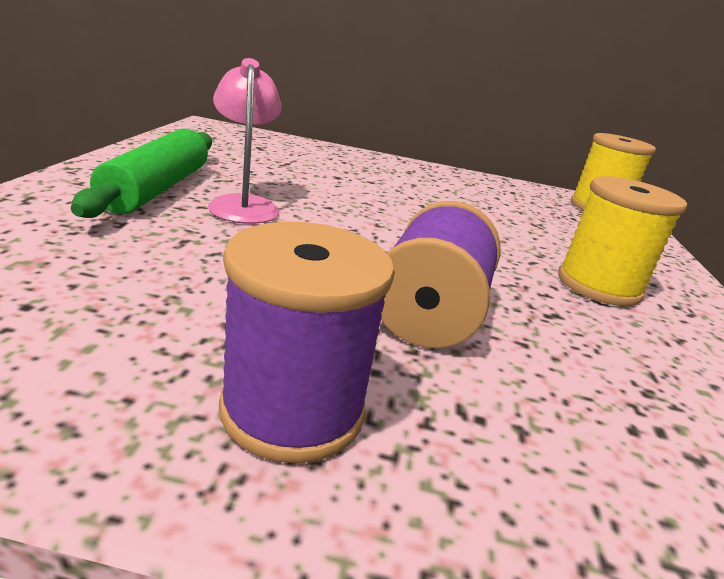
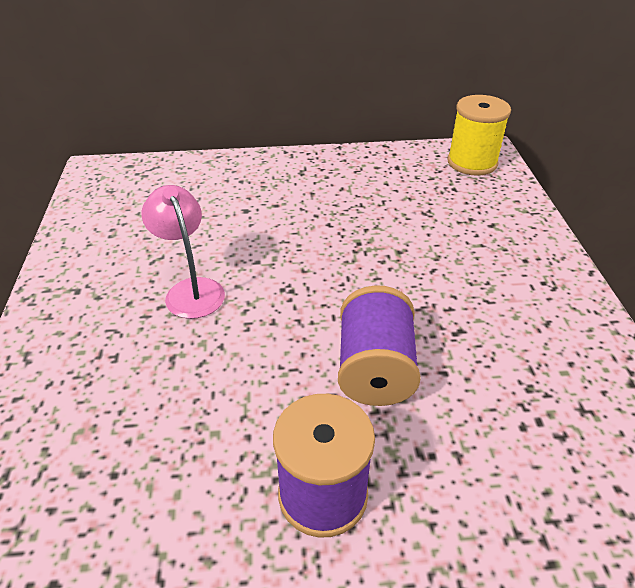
camera: 10 degrees left, 15 degrees up
green rolling pin [71,129,212,218] -> none
yellow spool [558,176,687,306] -> none

